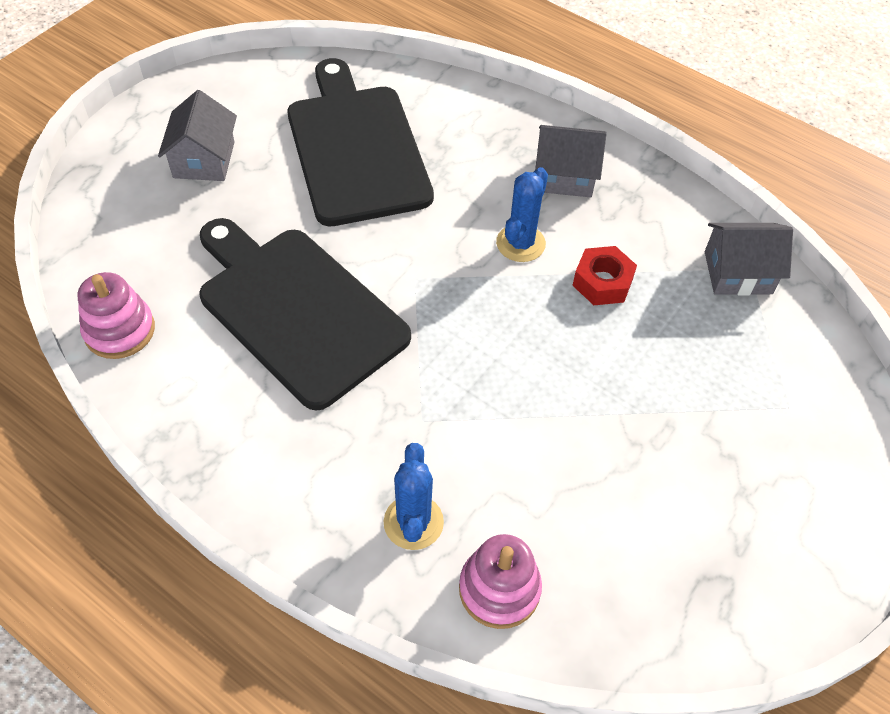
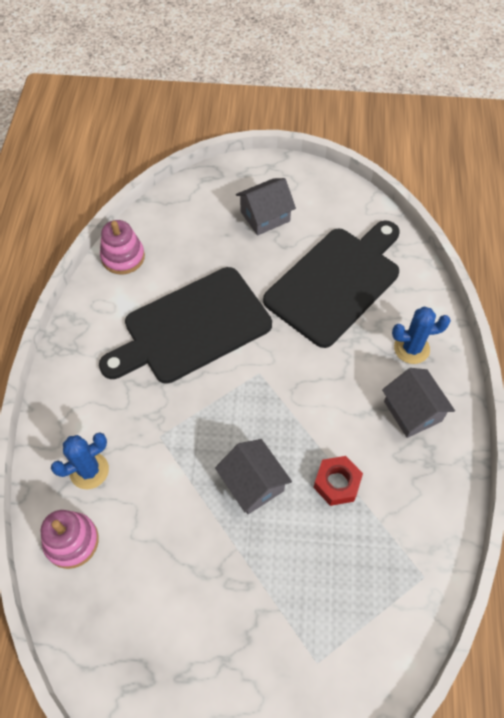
camera: 60 degrees right, 5 degrees up
black cutting board [199,218,411,411] -> black cutting board turned 135 degrees counterclockwise [99,267,272,384]
blue cactus [496,167,548,262] -> blue cactus moved to [392,307,451,364]
grey house [705,223,793,296] -> grey house moved to [215,439,292,514]

